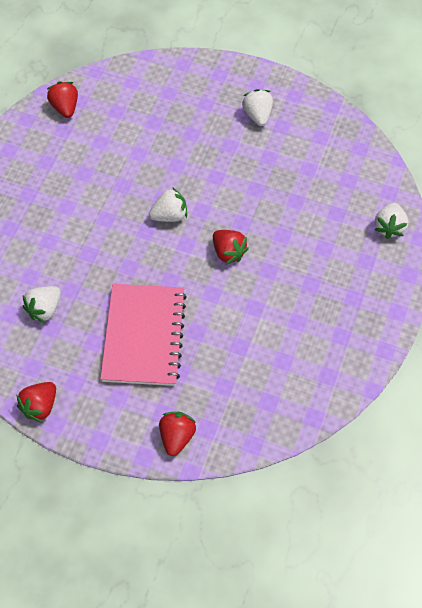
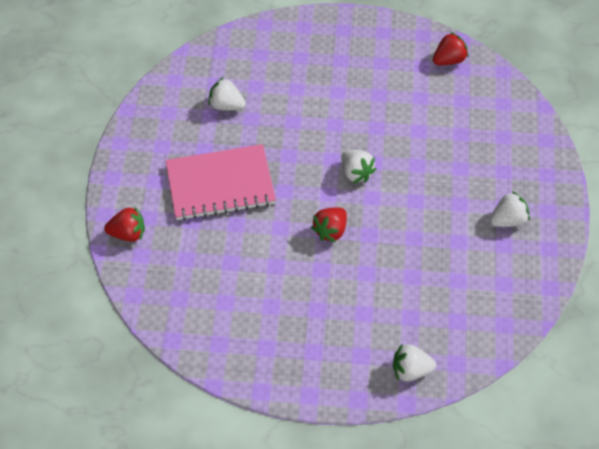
camera: 75 degrees right, 5 degrees down
red strawberry [17,382,56,422] -> none

